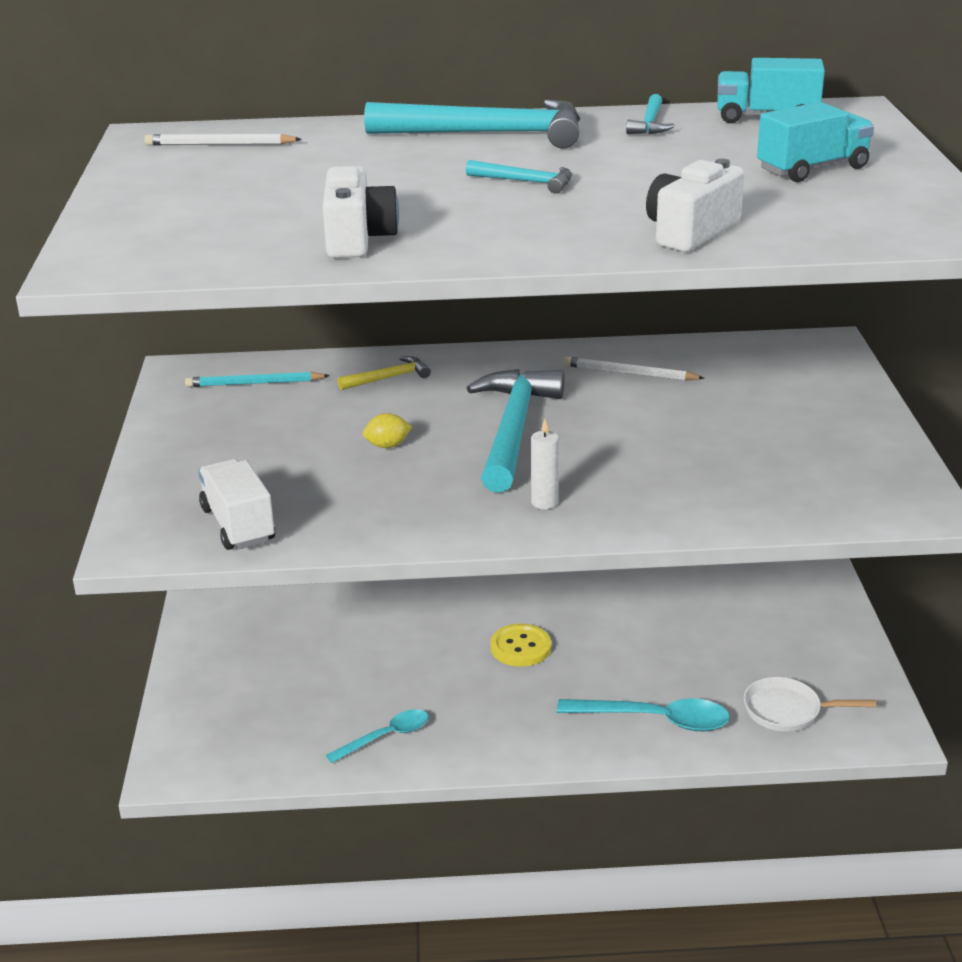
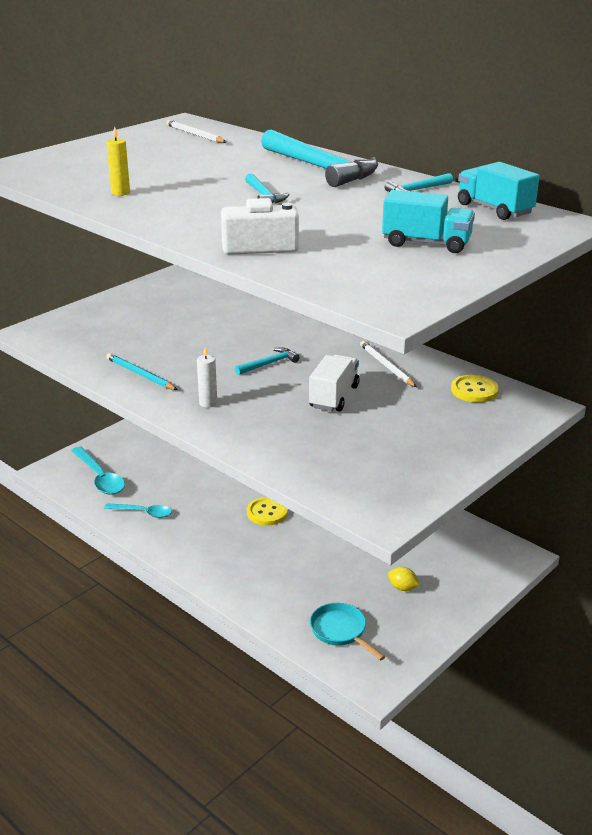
camera: 45 degrees right, 0 degrees up
turquoise pencil [185,372,330,387] -> turquoise pencil moved to [106,353,178,390]
white truck [198,459,275,550] -> white truck moved to [309,355,360,412]
white camera [323,166,399,258] -> yellow candle [106,126,130,196]
yellow hammer [337,356,431,390] -> none
yellow lemon [363,413,412,448] -> yellow lemon moved to [388,567,420,591]
turquoise hammer [467,369,565,492] -> turquoise hammer [235,347,299,375], size x0.46
turquoise spoon [557,698,730,731] -> turquoise spoon moved to [71,446,125,495]
white pan [744,677,876,732] -> turquoise pan [310,603,385,661]
none -> yellow button [451,375,499,403]

